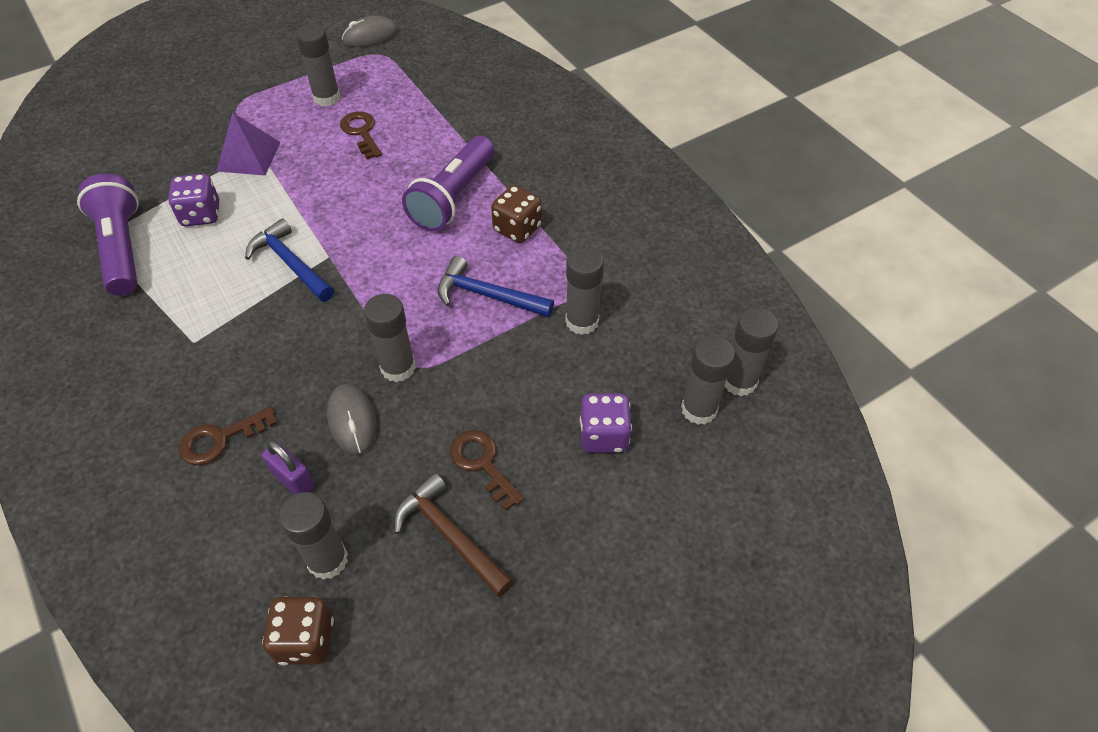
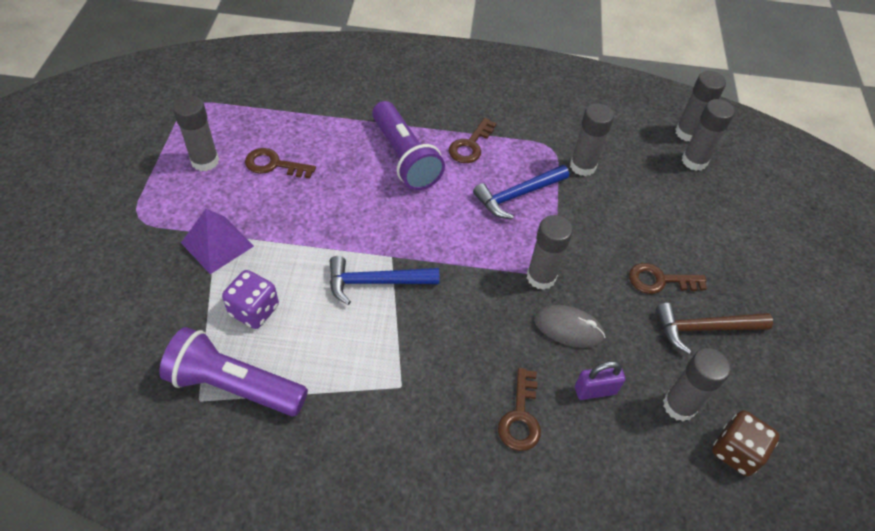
camera: 55 degrees left, 0 degrees up
grey mouse [342,16,398,47] -> none
brown dice [491,185,542,243] -> brown key [449,118,497,163]
purple dice [580,393,632,453] -> none

